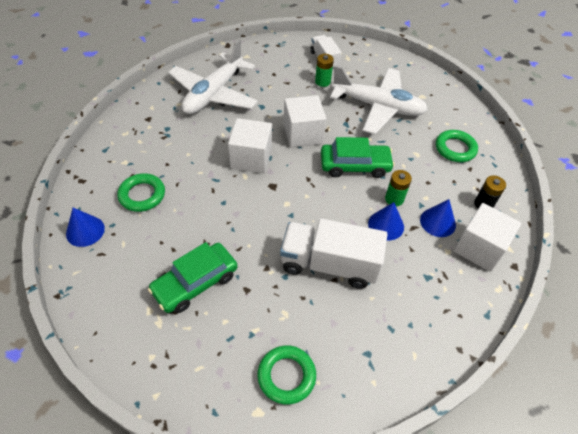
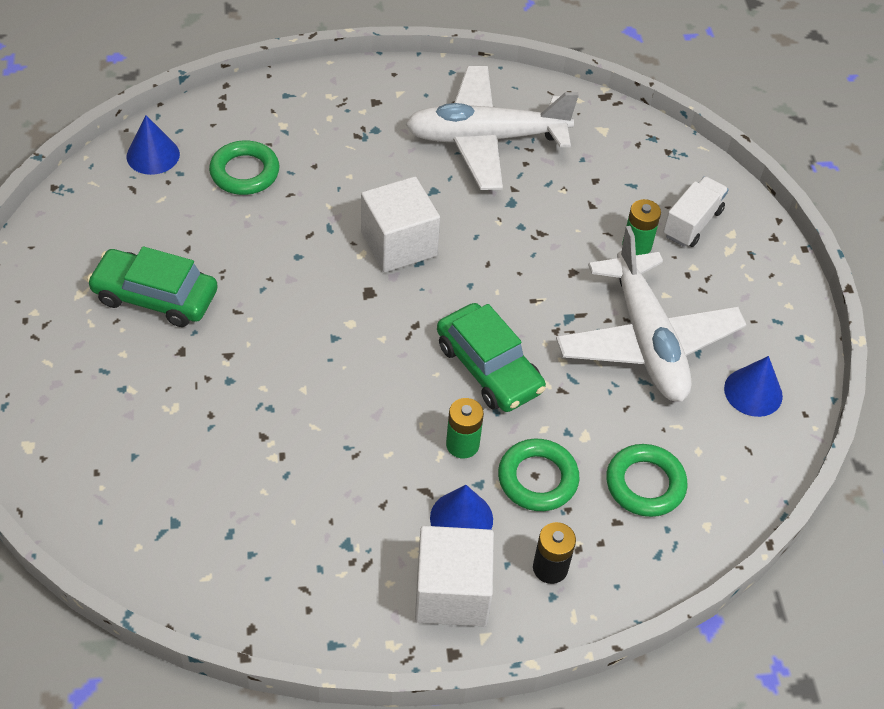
camera: 55 degrees right, 0 degrees up
green ring [257,345,316,405] -> green ring moved to [498,439,580,511]
white truck [280,218,387,289] -> none
white cube [284,95,326,148] -> none
blue cone [368,202,404,240] -> blue cone moved to [724,356,783,417]

